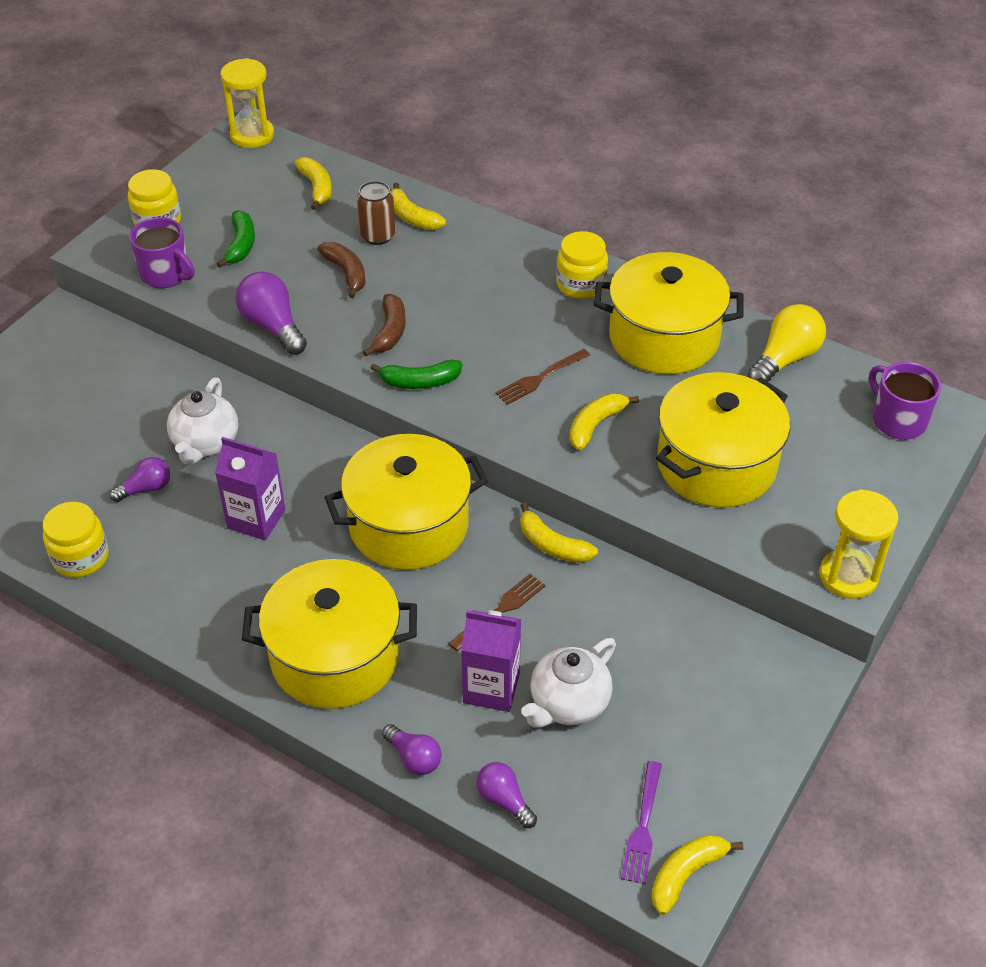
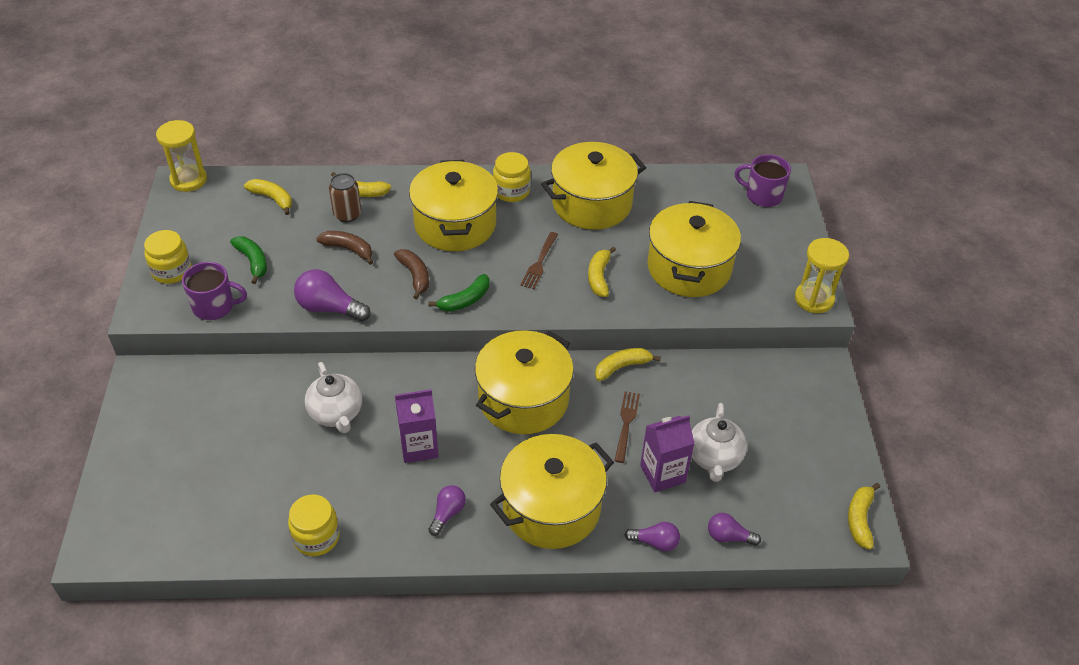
camera: 35 degrees left, 0 degrees up
purple light bulb [109,457,170,502] -> purple light bulb moved to [428,485,466,536]
yellow banana [520,503,598,563] -> yellow banana turned 150 degrees clockwise [595,348,661,381]
purple fork [621,761,662,884] -> none
yellow light bulb [748,304,826,382] -> none
none -> yellow pot [409,160,498,251]

